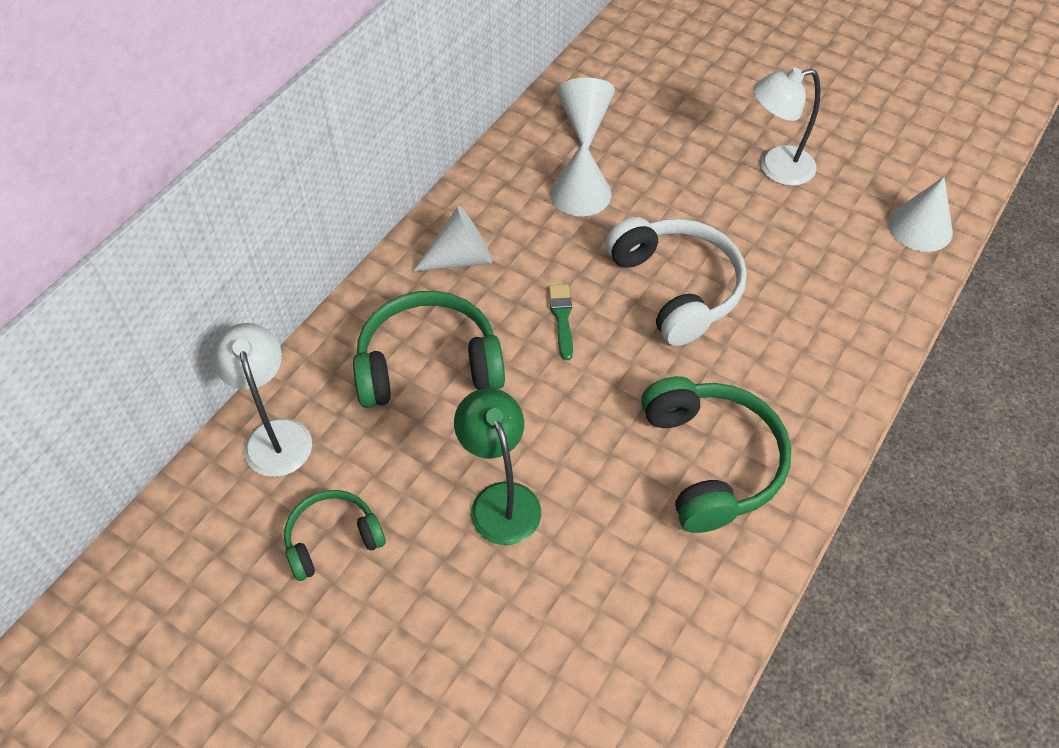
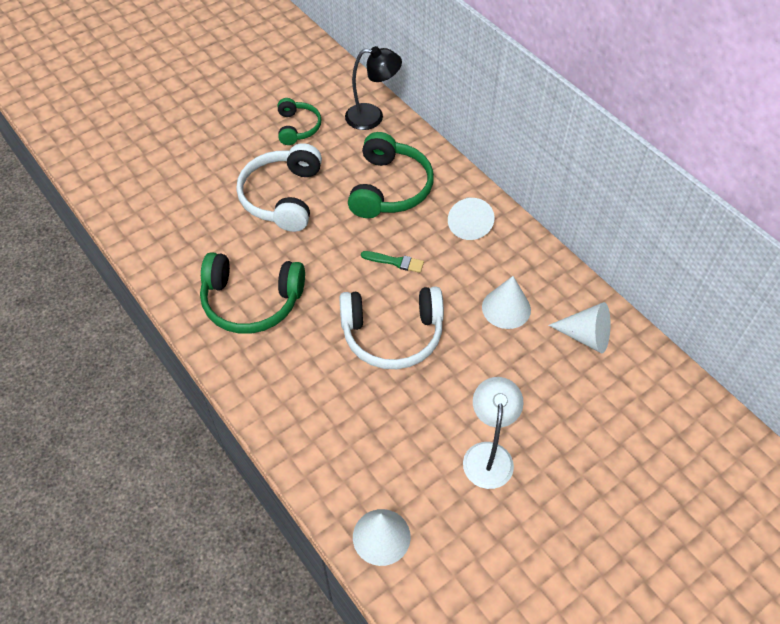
camera: 110 degrees right, 0 degrees up
white lamp [212,323,312,477] -> black lamp [345,46,402,130]
green lamp [454,388,541,545] -> white headphones [236,143,322,232]

